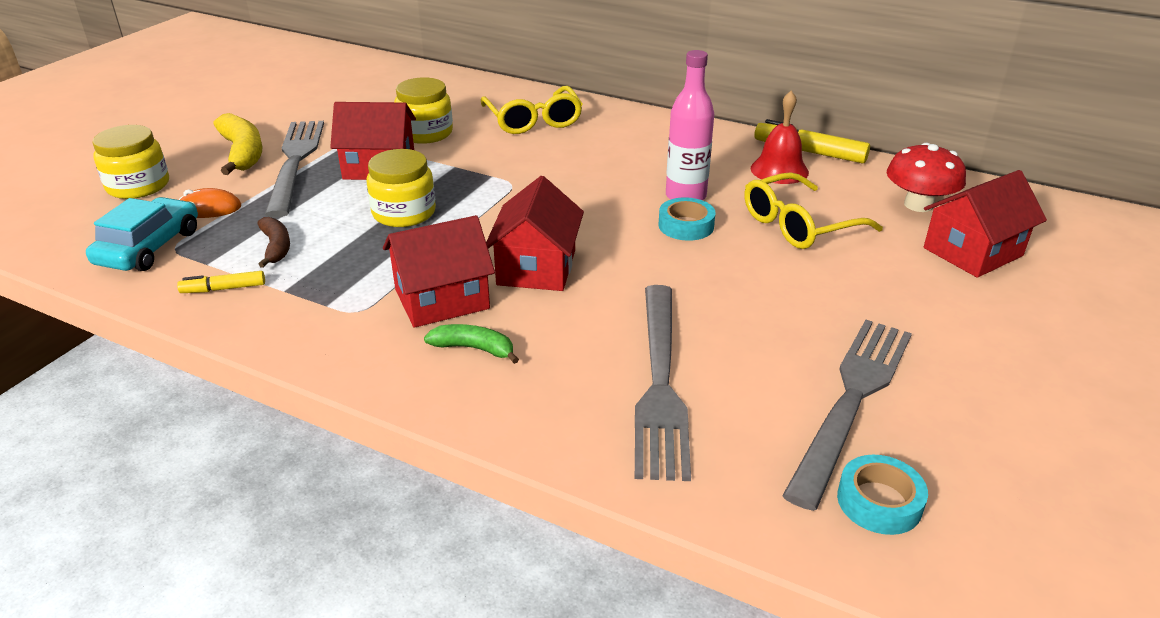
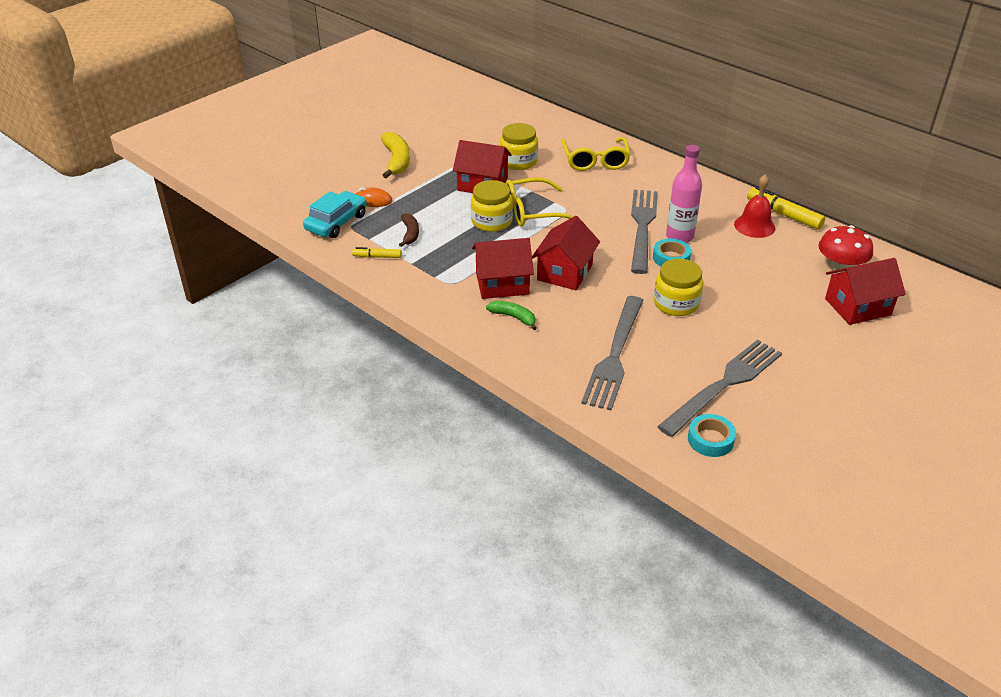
camera: 15 degrees right, 5 degrees up
yellow jar [93,125,169,199] -> yellow jar moved to [654,258,703,316]
grey fork [265,121,324,217] -> grey fork moved to [631,190,658,274]
yellow glasses [744,172,883,249] -> yellow glasses moved to [506,178,573,227]

